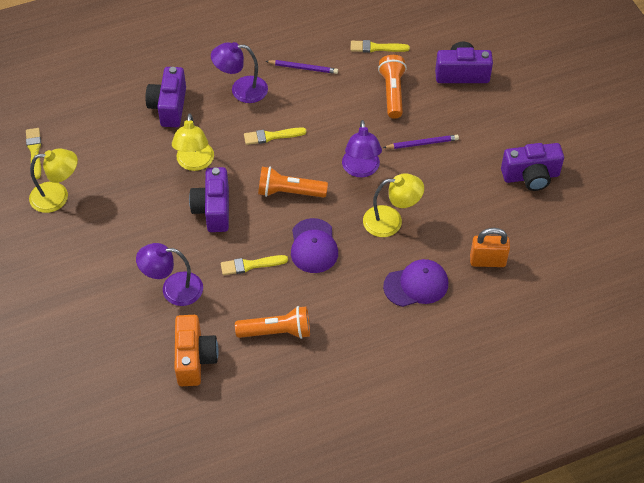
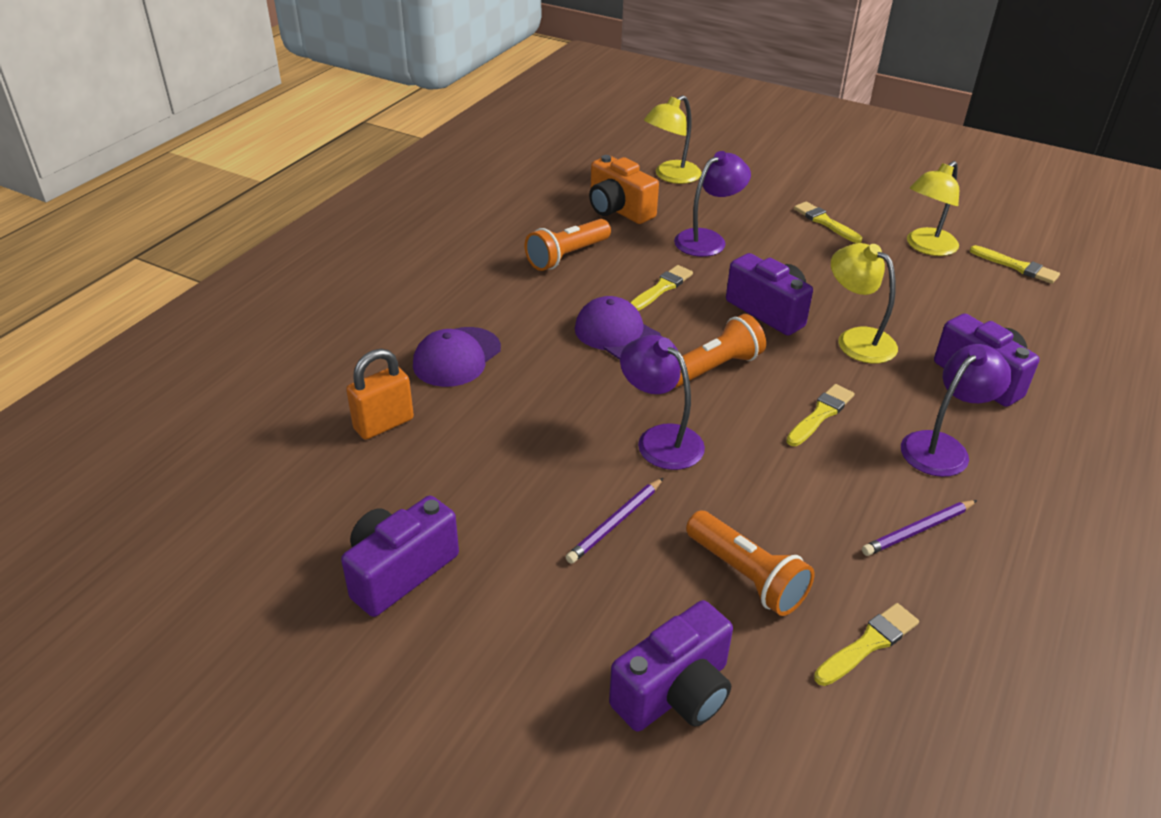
camera: 140 degrees right, 15 degrees down
yellow lamp [363,173,424,237] -> yellow lamp moved to [644,95,702,184]
none -> yellow brush [794,202,862,243]

